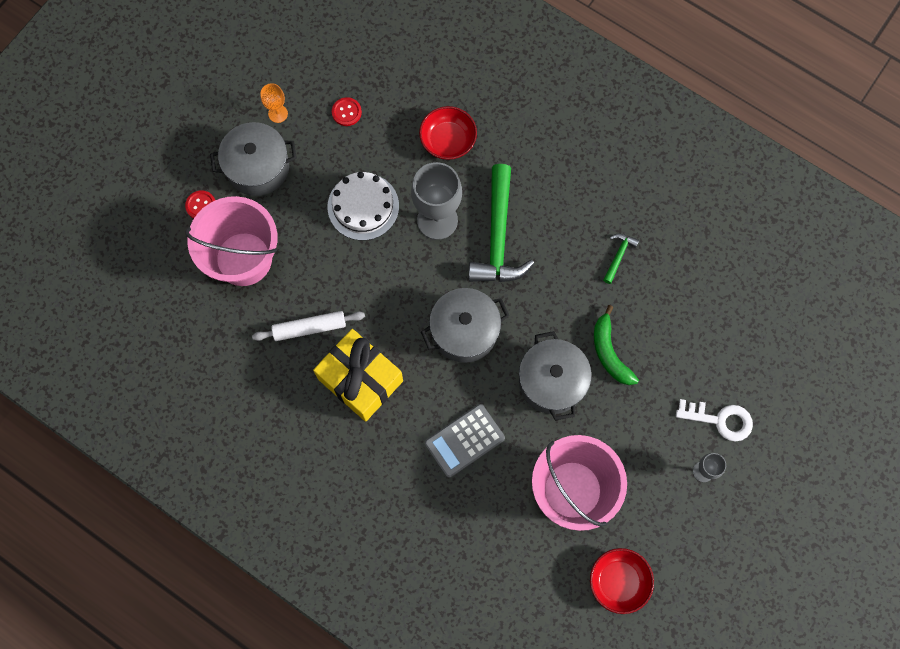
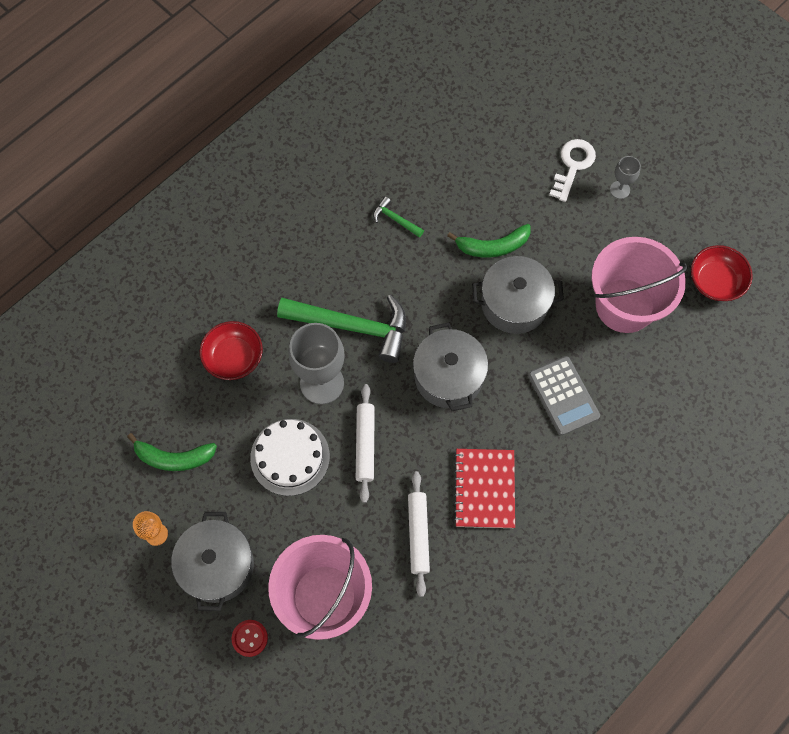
camera: 80 degrees left, 5 degrees down
yellow gift [313,329,403,422] -> red notebook [453,449,515,528]
red button [332,97,362,126] -> green banana [127,433,217,471]
none -> white rolling pin [356,384,375,503]

